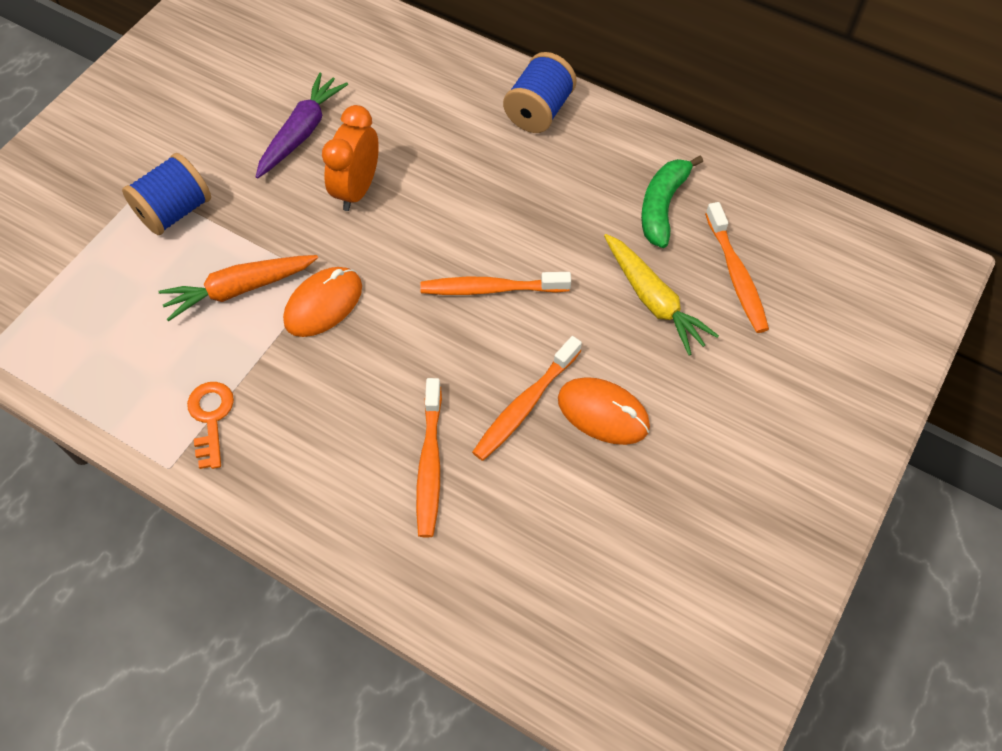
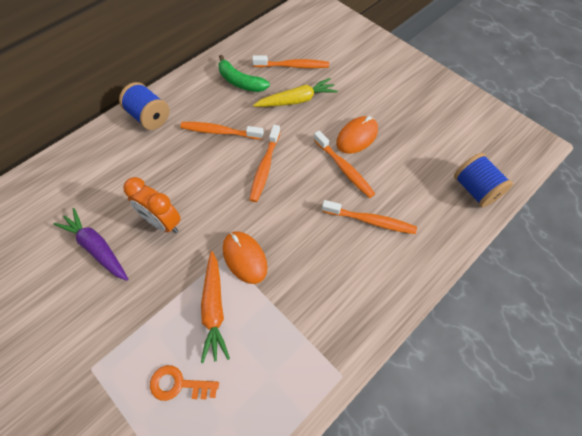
camera: 75 degrees left, 0 degrees up
blue spool [122,153,211,235] -> blue spool moved to [454,153,513,207]
orange key [187,382,234,469] -> orange key moved to [150,365,219,401]
none -> orange toothbrush [180,122,264,140]

